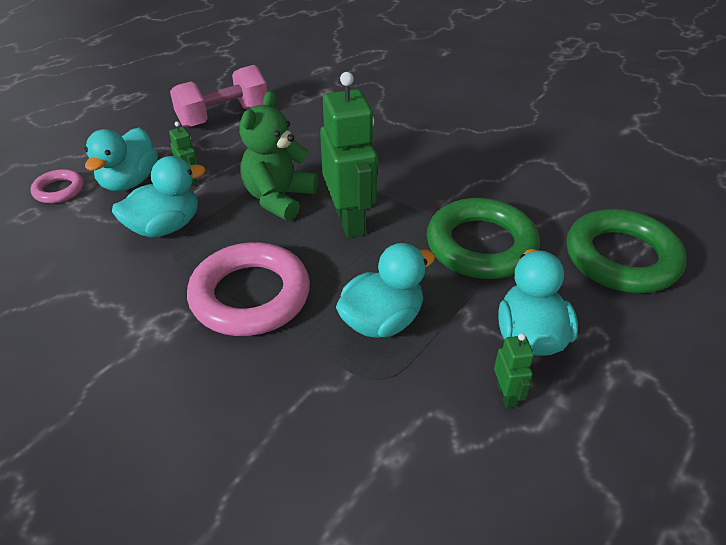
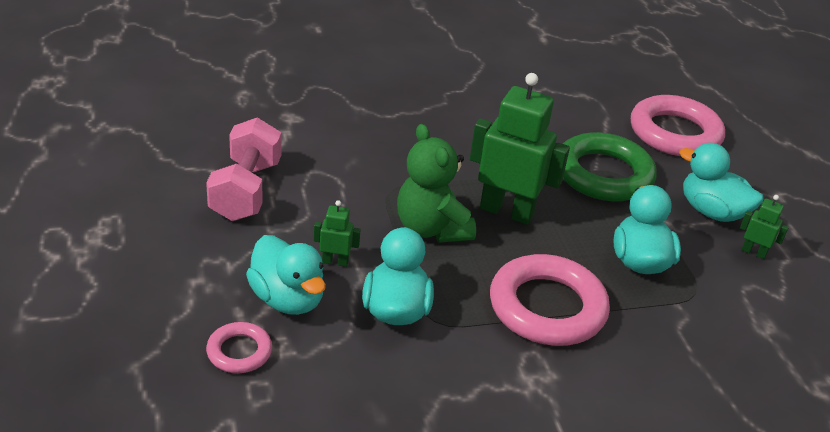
camera: 55 degrees left, 5 degrees down
green ring [566,209,687,293] -> pink ring [631,95,725,156]

